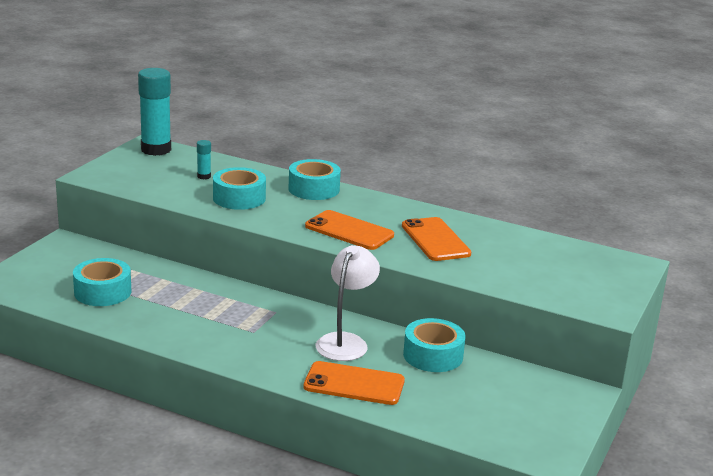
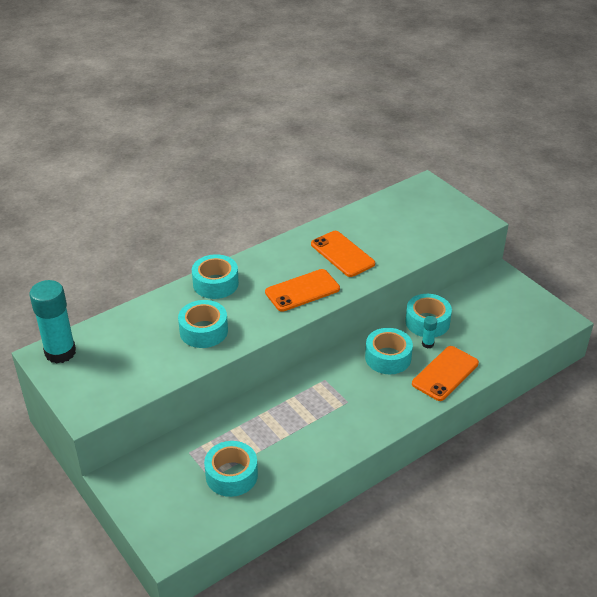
camera: 60 degrees left, 15 degrees up
turquoise glue stick [197,140,211,180] -> turquoise glue stick moved to [422,316,437,348]
white lamp [316,245,380,361] -> turquoise tape [365,328,413,374]
orange phone [402,217,471,261] -> orange phone turned 45 degrees clockwise [311,231,375,277]

